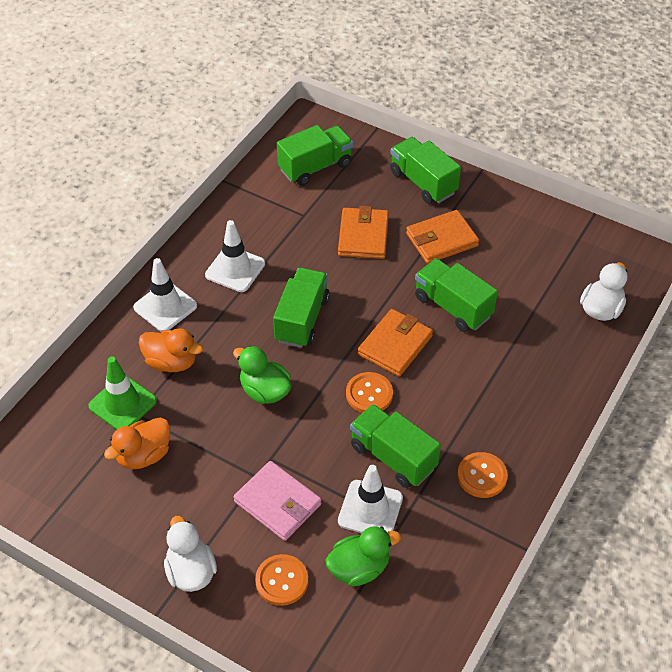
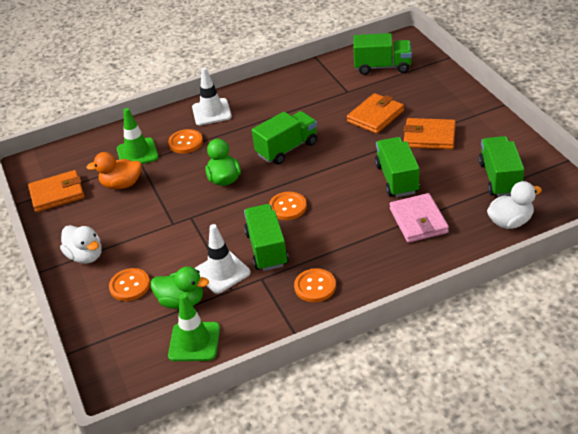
camera: 40 degrees right, 10 degrees down
orange duck [139,328,203,372] -> orange button [168,129,203,153]
white duck [164,516,217,592] -> white duck turned 120 degrees clockwise [60,225,102,264]
white traffic cone [205,220,265,292] -> none
pink wallet [234,461,321,541] -> pink wallet moved to [390,193,449,243]
orange wallet [358,309,433,377] -> orange wallet moved to [28,170,85,212]
green truck [390,137,461,204] -> green truck moved to [478,136,524,197]
none -> green traffic cone [168,293,220,361]

